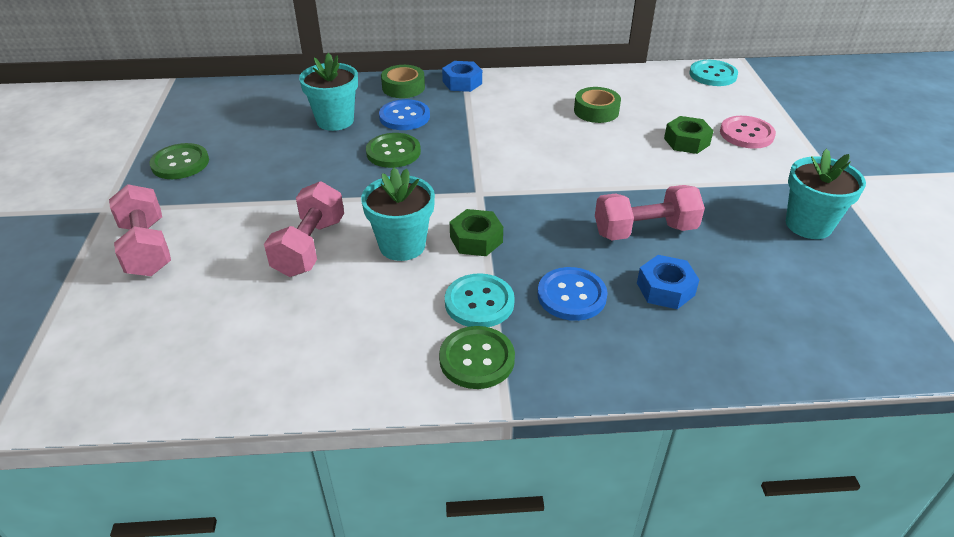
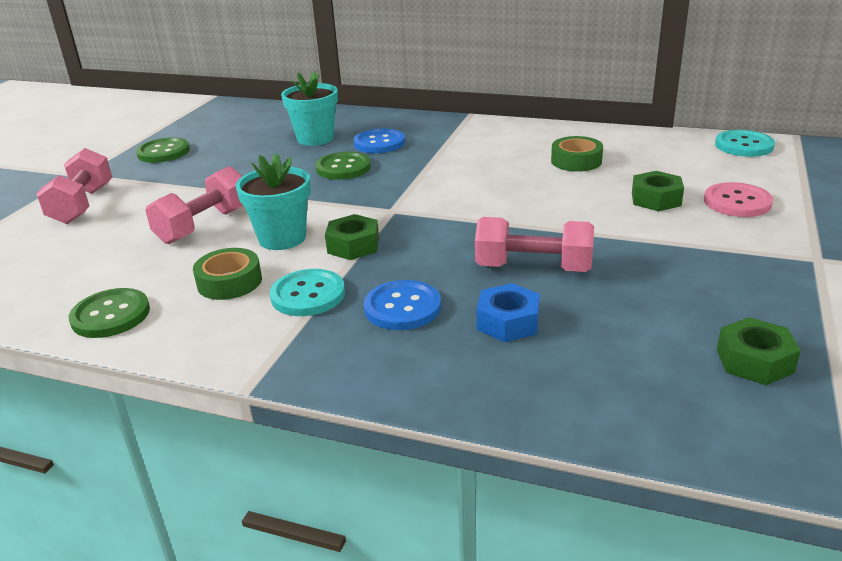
camera: 25 degrees right, 10 degrees down
green tape [381,65,425,98] -> green tape moved to [193,248,262,300]
green button [439,326,515,389] -> green button moved to [69,288,150,338]
blue nut [442,61,482,92] -> none
turquoise flower pot [786,149,866,239] -> none
none -> green nut [717,317,801,385]

